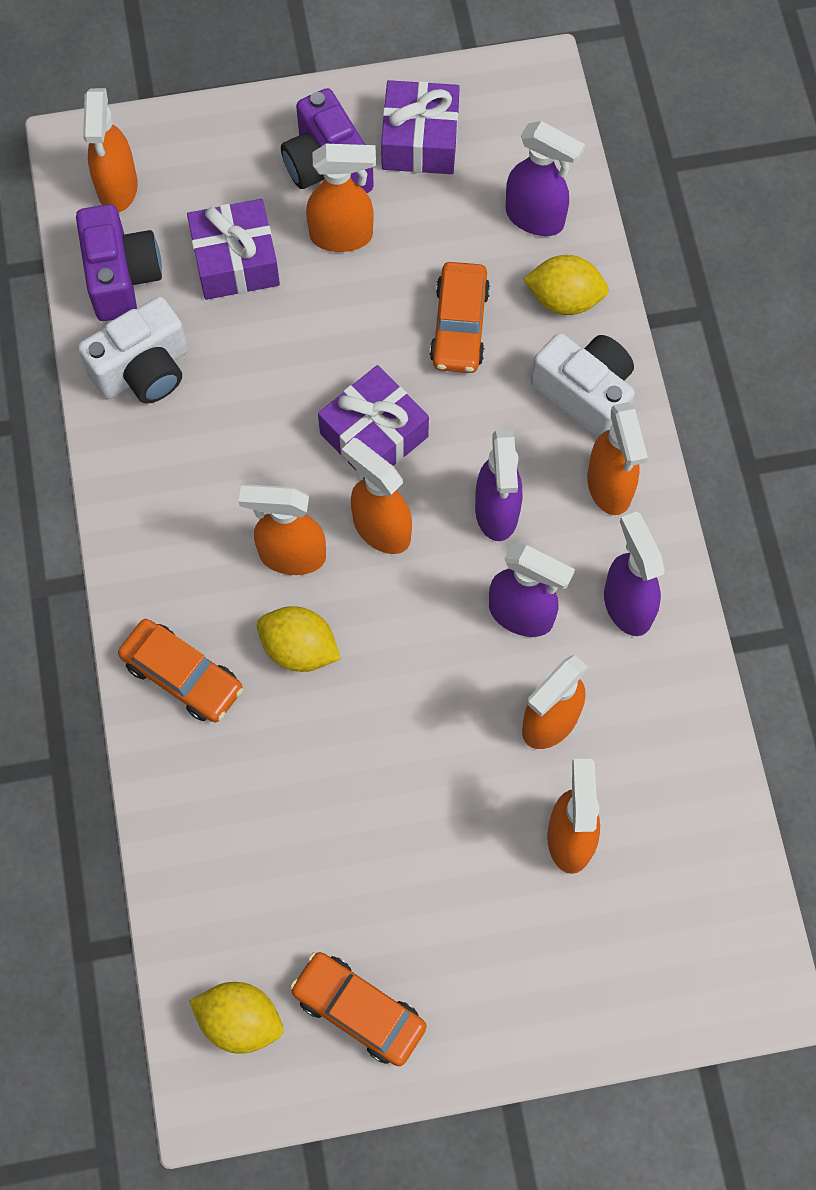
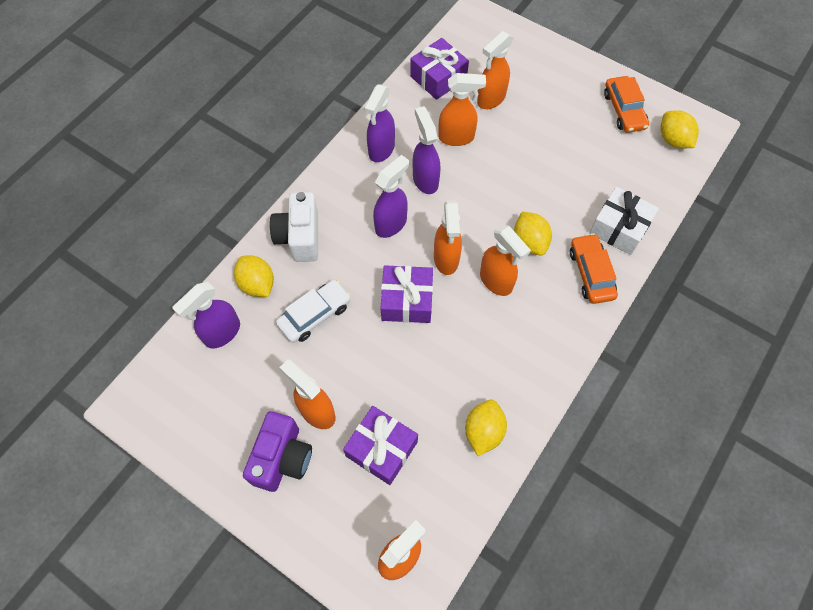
camera: 135 degrees left, 5 degrees down
purple camera [76,204,162,321] -> none
white camera [78,296,188,404] -> yellow lemon [465,400,507,456]
purple gift [381,80,460,174] -> purple gift moved to [410,38,469,100]
orange car [430,262,490,373] -> white car [276,280,351,343]
purple spray bottle [506,121,585,236] -> purple spray bottle turned 120 degrees counterclockwise [172,282,240,348]
orange spray bottle [587,402,648,515] -> none
none -> white gift [589,187,659,255]

